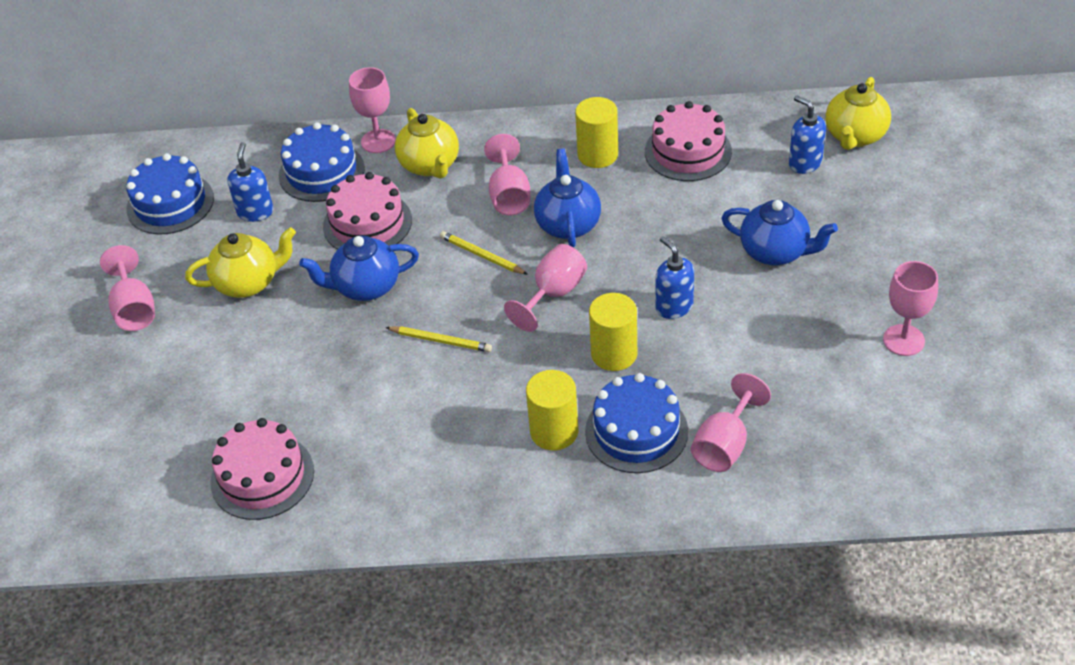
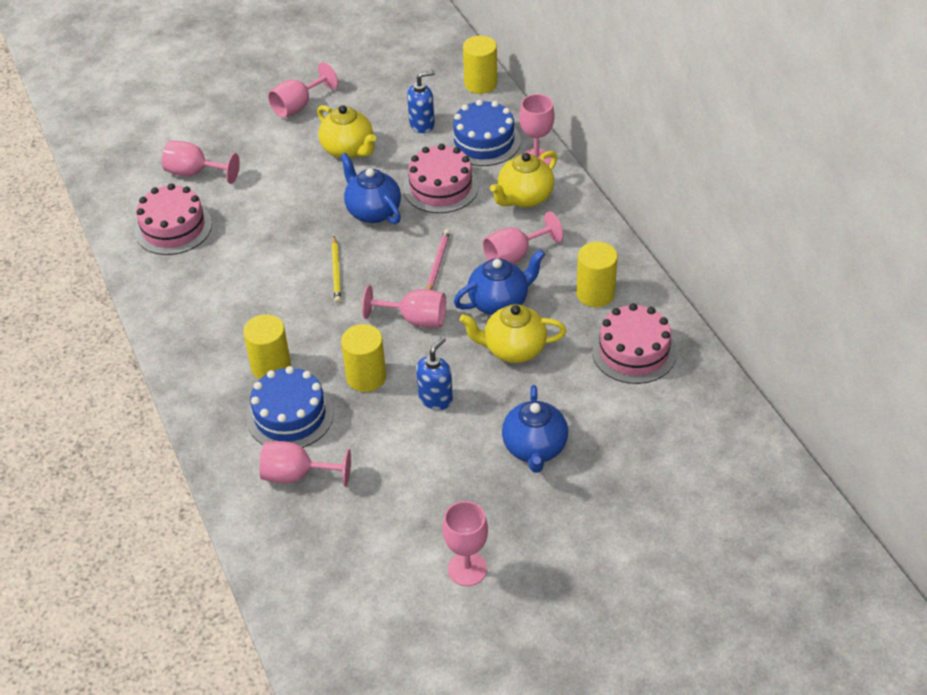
camera: 65 degrees right, 0 degrees up
blue cake [126,153,214,234] -> none
yellow pencil [440,231,528,275] -> pink pencil [427,229,450,290]
blue soap dispenser [789,96,826,174] -> none
yellow teapot [825,77,891,150] -> yellow teapot moved to [460,304,566,363]
none -> pink goblet [162,141,240,184]
none -> yellow cylinder [463,36,497,94]

